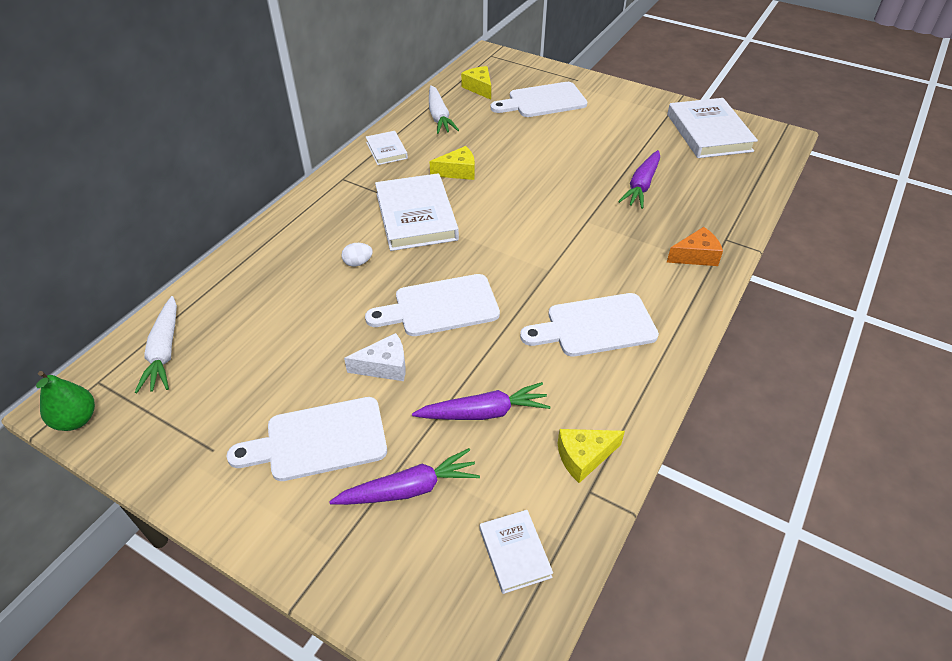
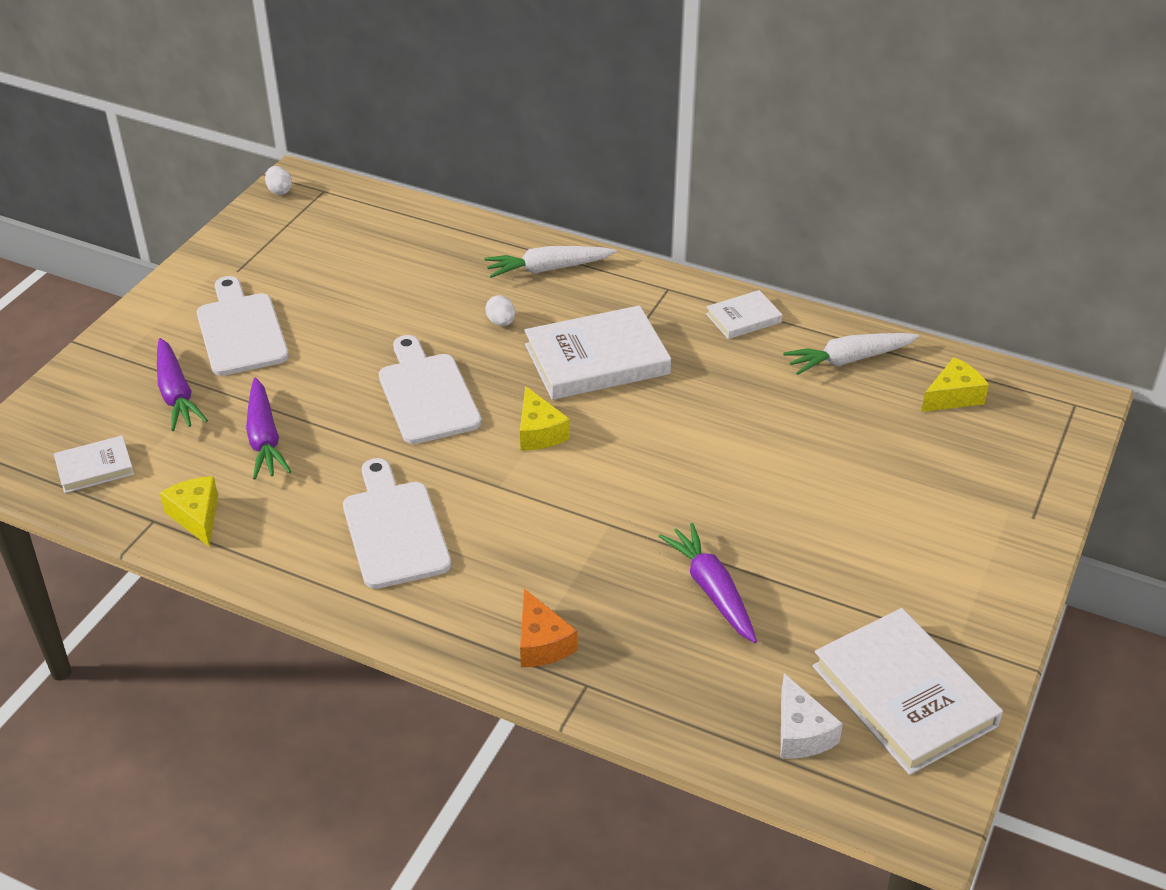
camera: 85 degrees right, 5 degrees down
green pear [36,371,95,431] -> white egg [265,166,292,195]
white carrot [134,296,177,393] -> white carrot moved to [484,246,617,278]
white cheese [344,333,406,381] -> white cheese moved to [781,673,843,759]
yellow cheese [429,146,475,180] -> yellow cheese moved to [520,386,570,450]
white cutting board [491,82,587,117] -> none
purple carrot [618,150,660,209] -> purple carrot turned 45 degrees clockwise [658,523,757,643]
white book [667,98,758,158] -> white book turned 75 degrees clockwise [813,608,1003,775]

